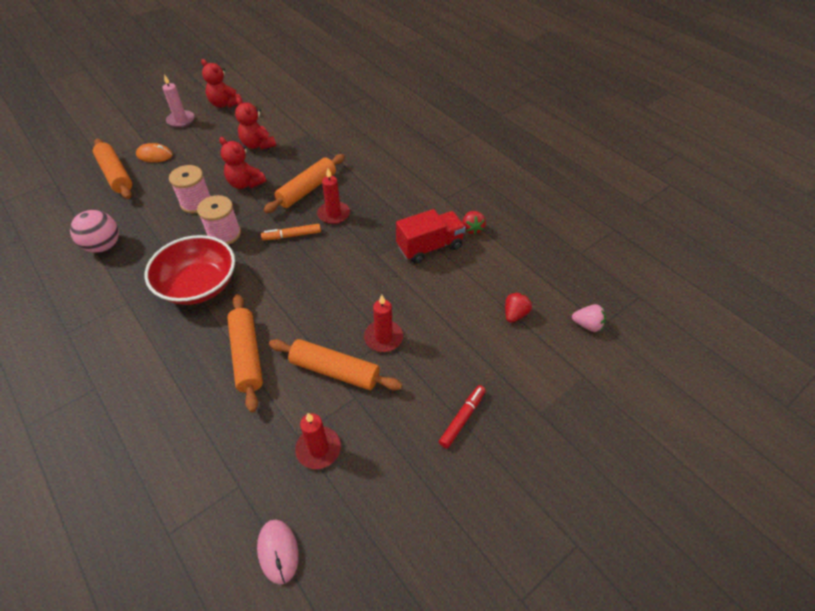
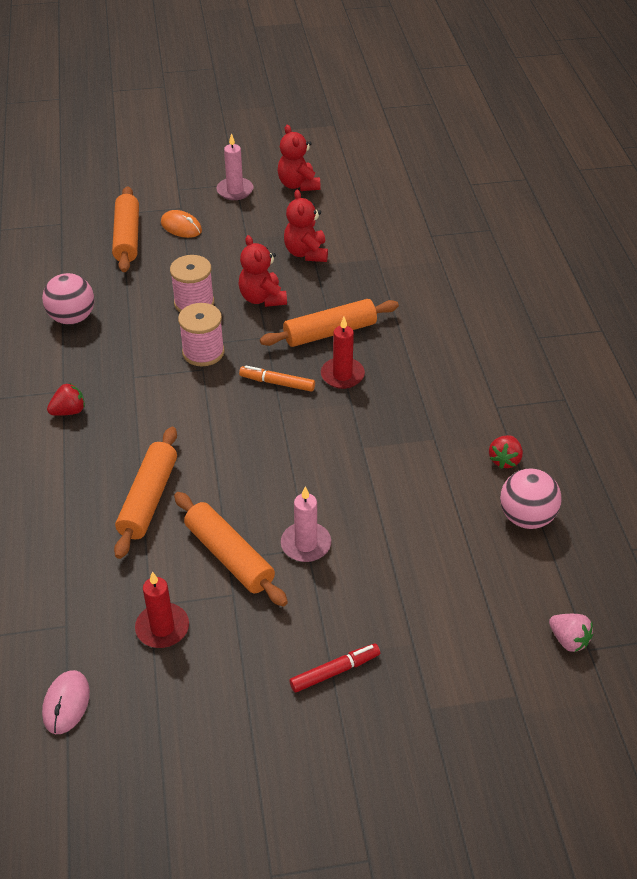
camera: 30 degrees right, 5 degrees down
red bowl [144,235,235,305] -> none
red candle [364,295,403,352] -> pink candle [281,487,331,562]
red truck [396,209,466,264] -> none
red strawberry [505,292,532,323] -> red strawberry moved to [47,383,85,416]
none -> pink ball [500,468,561,529]

